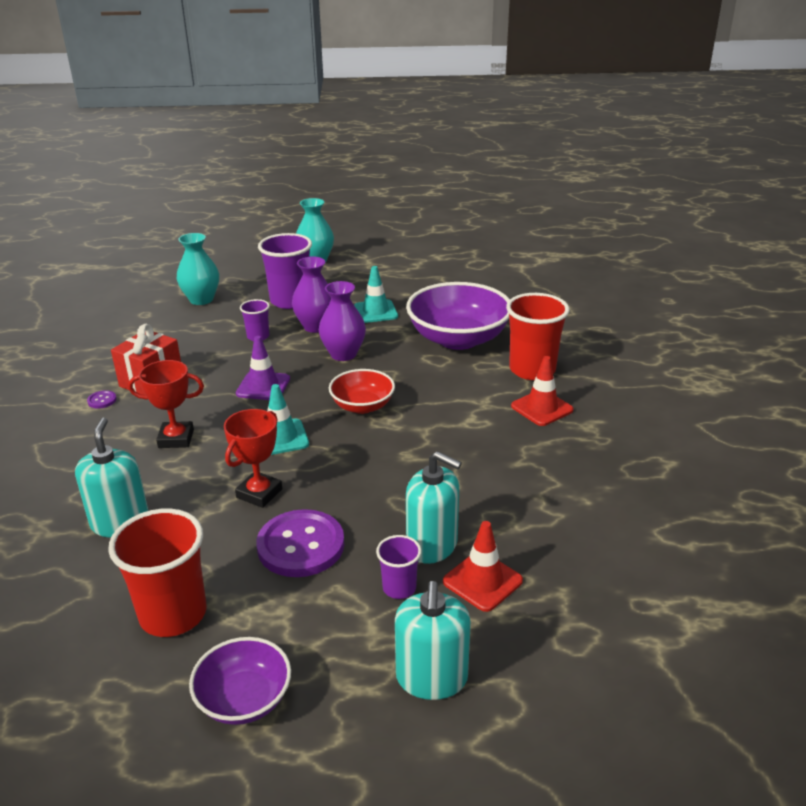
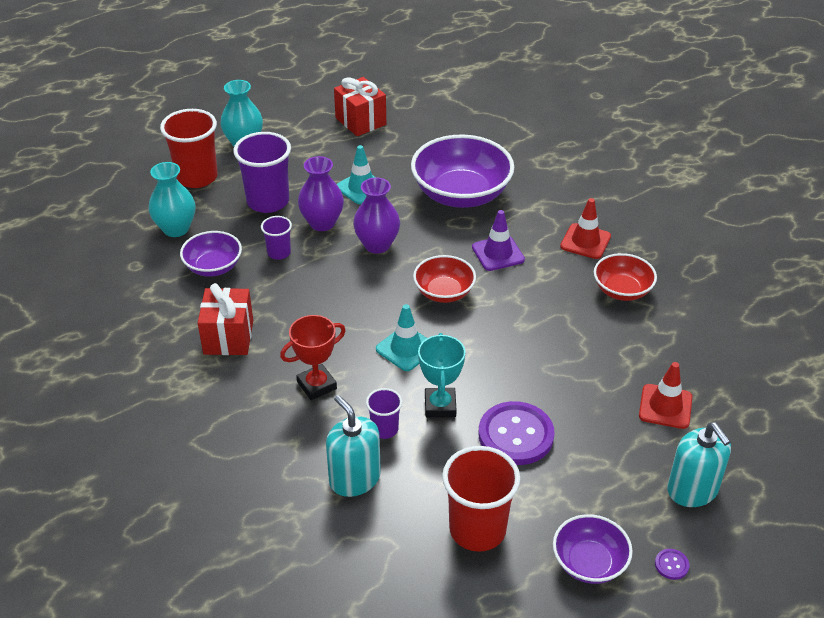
camera: 30 degrees left, 10 degrees up
purple button [87,390,117,408] -> purple button moved to [655,549,689,580]
red trophy [224,409,282,508] -> turquoise trophy [418,333,466,417]
purple traffic cone [236,336,290,400] -> purple traffic cone moved to [472,210,525,271]
purple cup [376,535,421,599] -> purple cup moved to [366,388,402,439]
turquoise soap dispenser [406,451,462,564] -> none
red cup [506,293,569,380] -> red cup moved to [160,109,218,188]
none -> purple bowl [180,231,242,277]
none -> red gift [334,77,386,136]
none -> red bowl [594,253,657,301]

